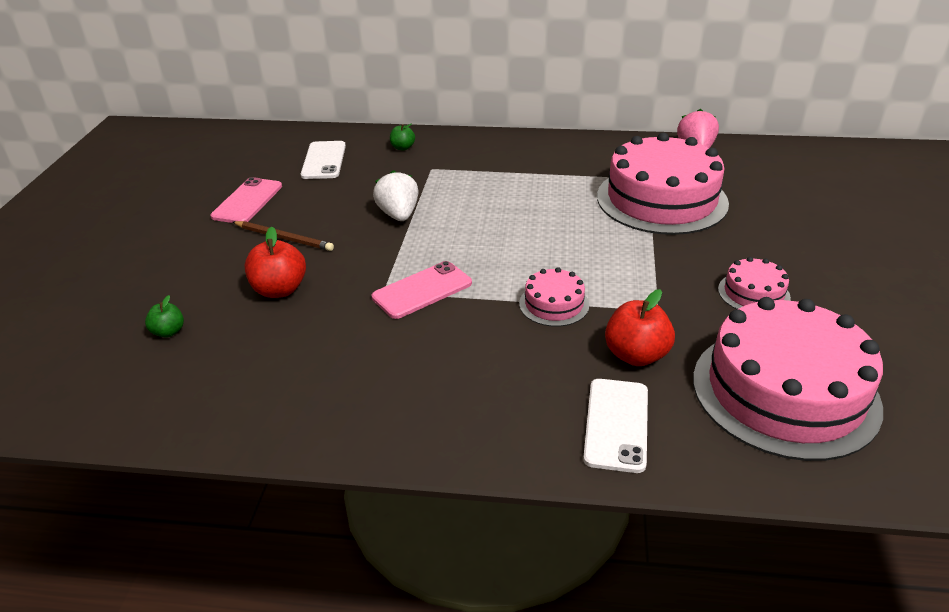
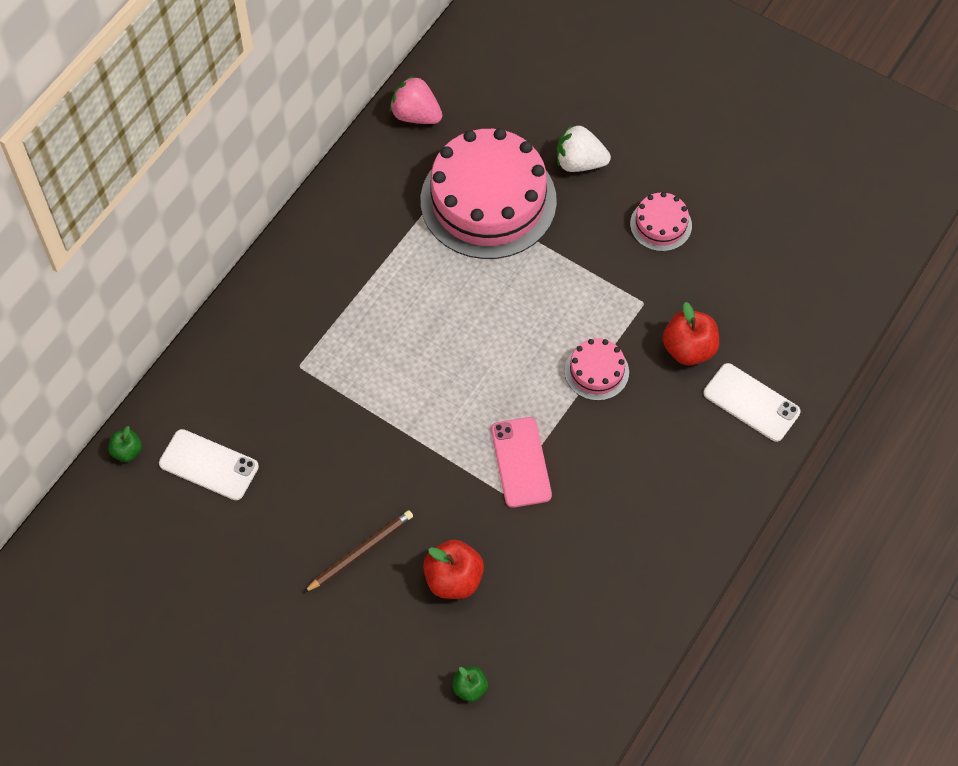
camera: 65 degrees left, 25 degrees up
pink phone [210,177,282,223] -> none
white strawberry [373,170,419,221] -> white strawberry moved to [557,125,611,172]
green apple [390,124,415,150] -> green apple moved to [108,426,142,462]
pink cake [693,297,883,461] -> none

